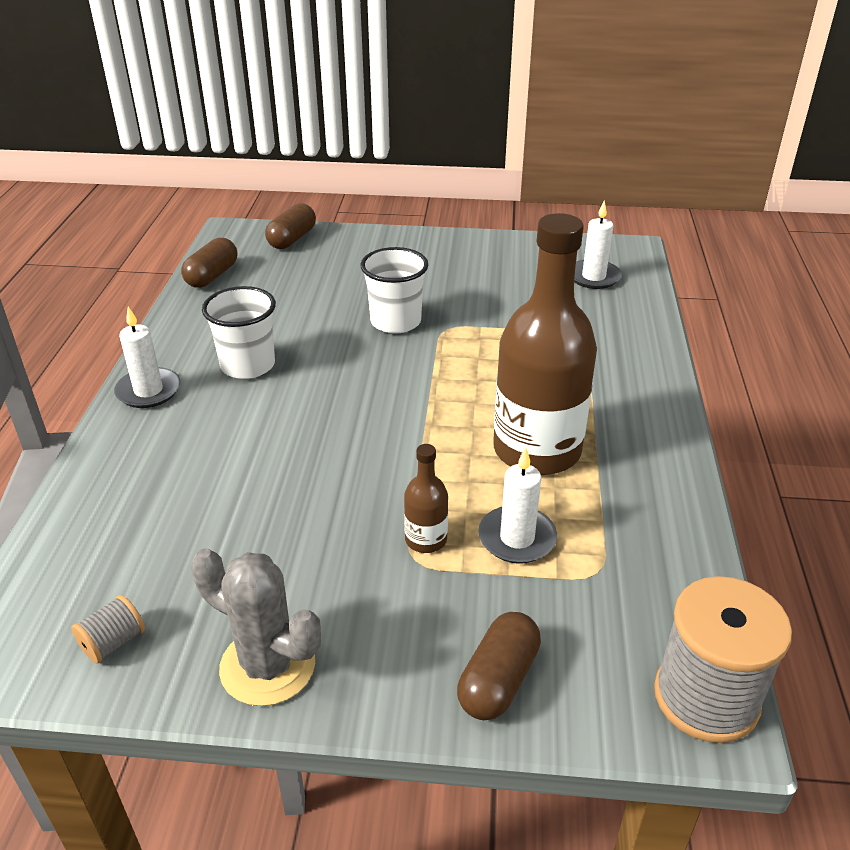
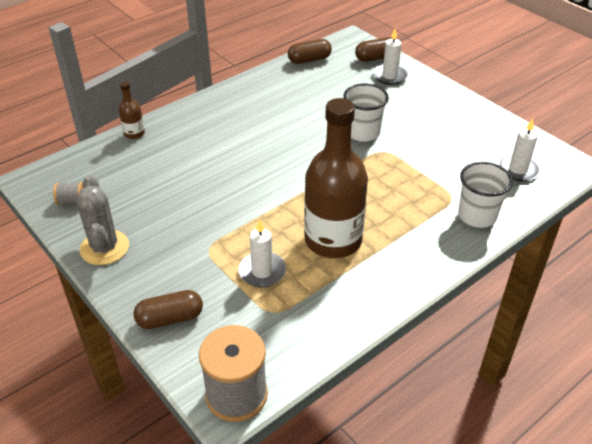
camera: 45 degrees right, 5 degrees up
white candle [114,307,180,408] -> white candle moved to [373,29,408,85]
white cup [202,286,276,379] -> white cup moved to [458,162,513,228]
brown bottle [404,444,448,553] -> brown bottle moved to [119,81,145,139]

